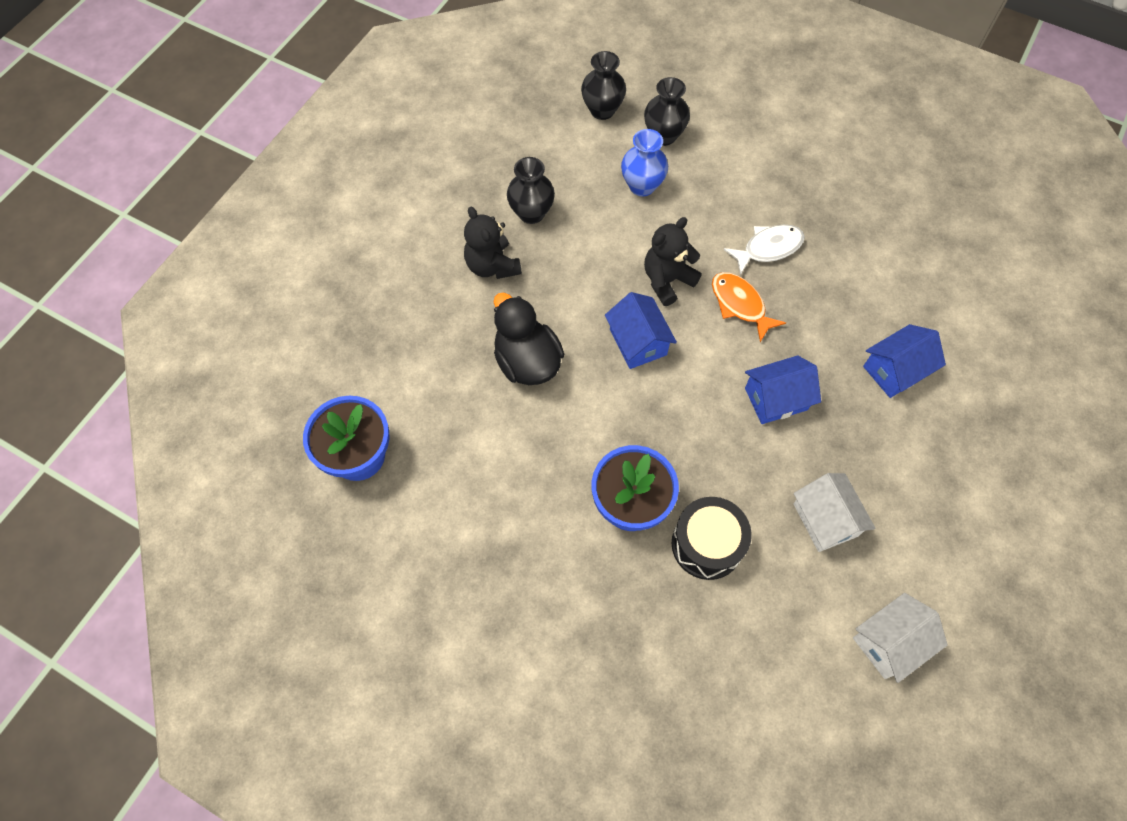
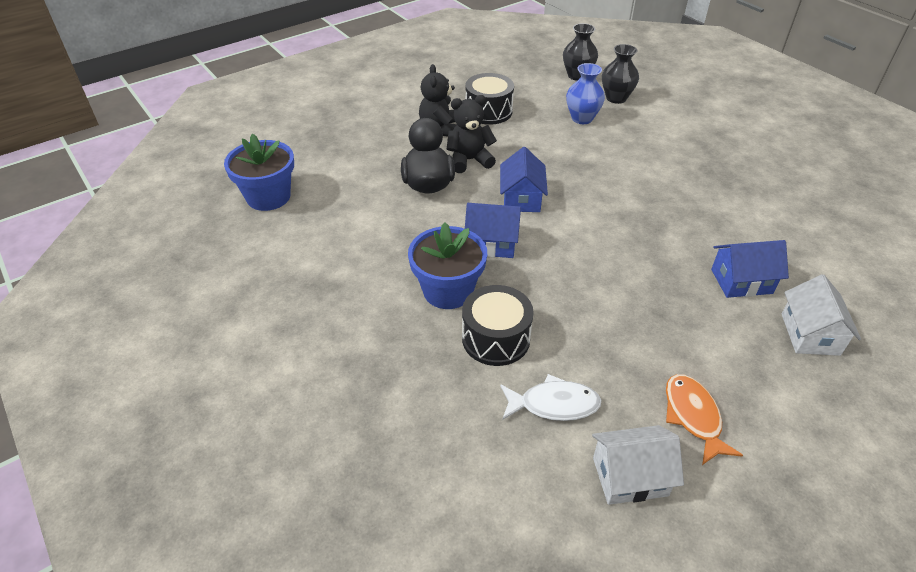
camera: 25 degrees right, 20 degrees down
black vase [507,157,555,224] -> black drum [466,73,514,125]
black teddy bear [644,217,702,306] -> black teddy bear moved to [447,95,497,173]
orange fish [712,272,786,342] -> orange fish moved to [666,374,743,465]
white fish [724,225,805,275] -> white fish moved to [500,374,601,421]
blue house [745,355,821,424] -> blue house moved to [465,203,521,258]
white house [793,473,876,552] -> white house moved to [782,275,861,356]

